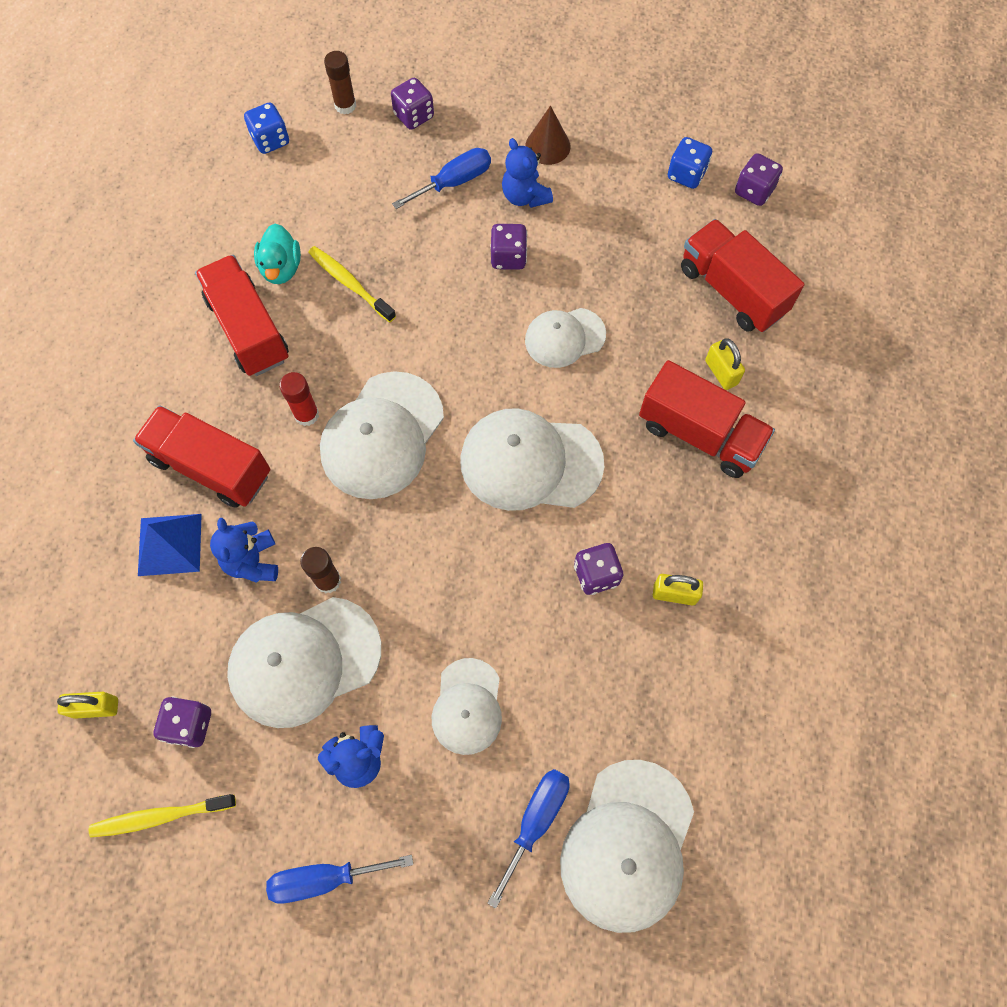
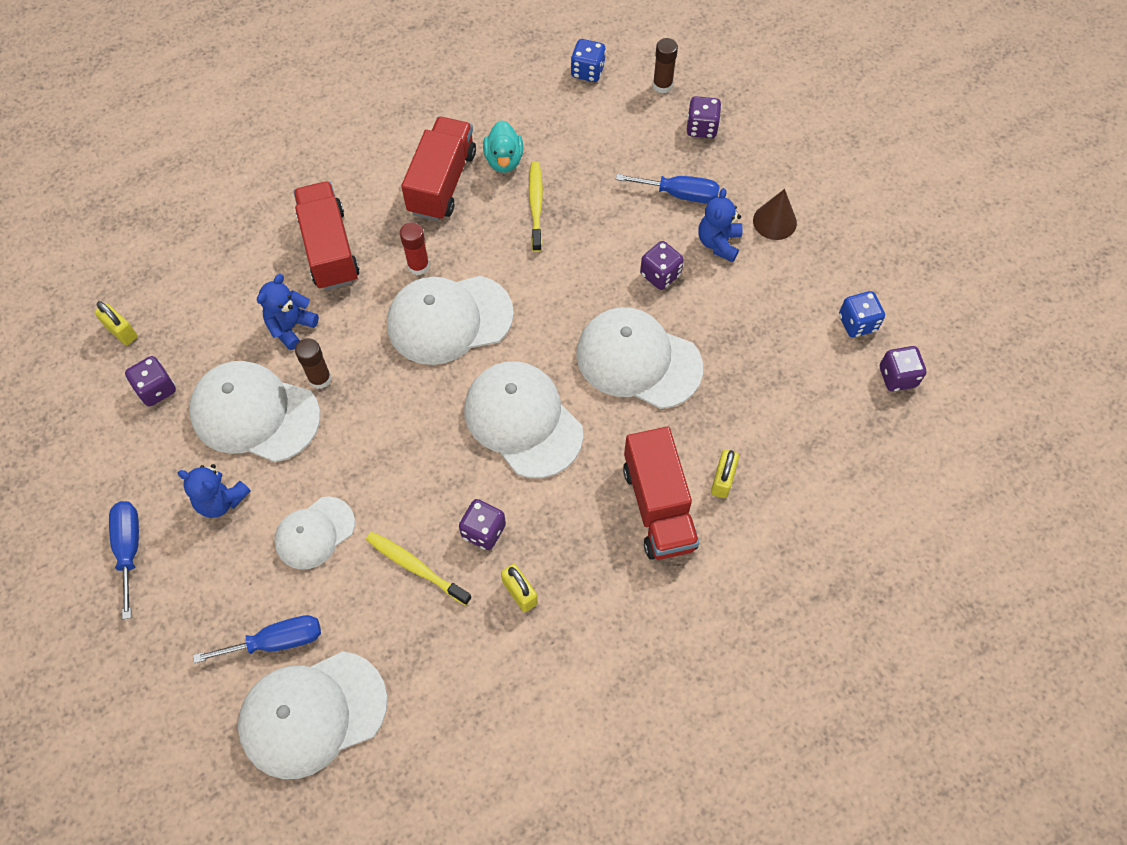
camera: 45 degrees right, 5 degrees down
yellow toothbrush [89,794,236,837] -> yellow toothbrush moved to [366,532,472,606]
blue pyramid [138,514,202,576] -> none
turquoise duck [254,224,301,284] -> turquoise duck turned 45 degrees counterclockwise [483,120,523,173]
blue screwdriver [266,855,413,904] -> blue screwdriver turned 45 degrees clockwise [109,501,139,619]
white cap [525,308,606,368] -> white cap [576,307,703,409], size x1.66
red truck [681,219,804,332] -> none

